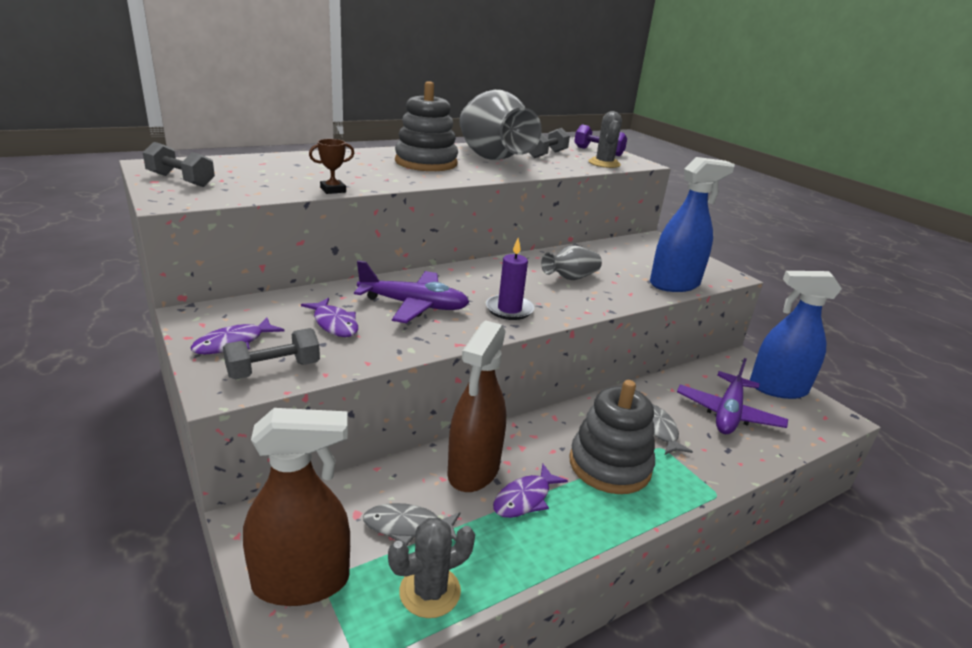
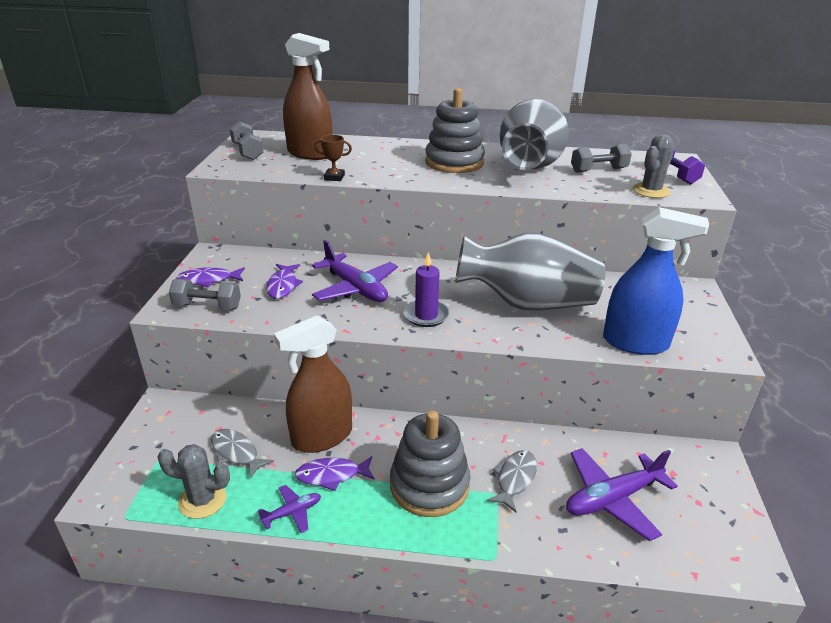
camera: 40 degrees right, 5 degrees up
brown spray bottle [243,408,350,606] -> brown spray bottle moved to [283,33,333,160]
grey vase [541,245,602,280] -> grey vase [455,233,605,311], size x2.14
blue spray bottle [750,271,842,399] -> none
none -> purple plane [258,485,321,533]

